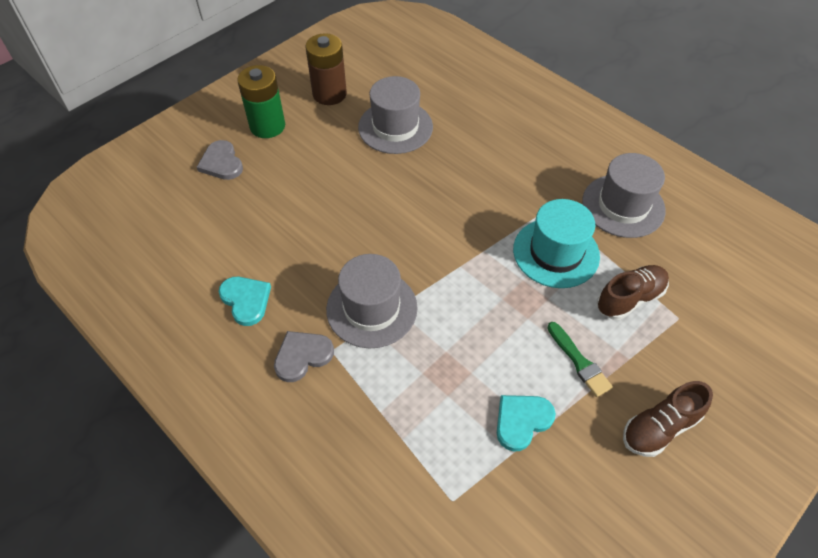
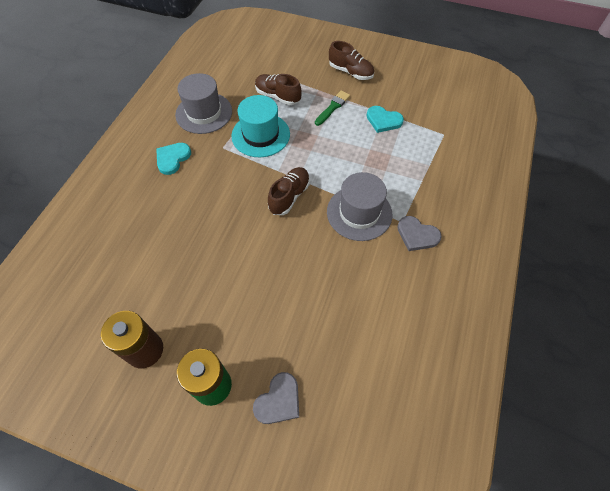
camera: 115 degrees left, 5 degrees up
turquoise heart [219,277,271,326] -> turquoise heart moved to [156,143,191,175]
grey hat [358,76,433,154] -> none
none -> brown shoe [268,167,310,215]

